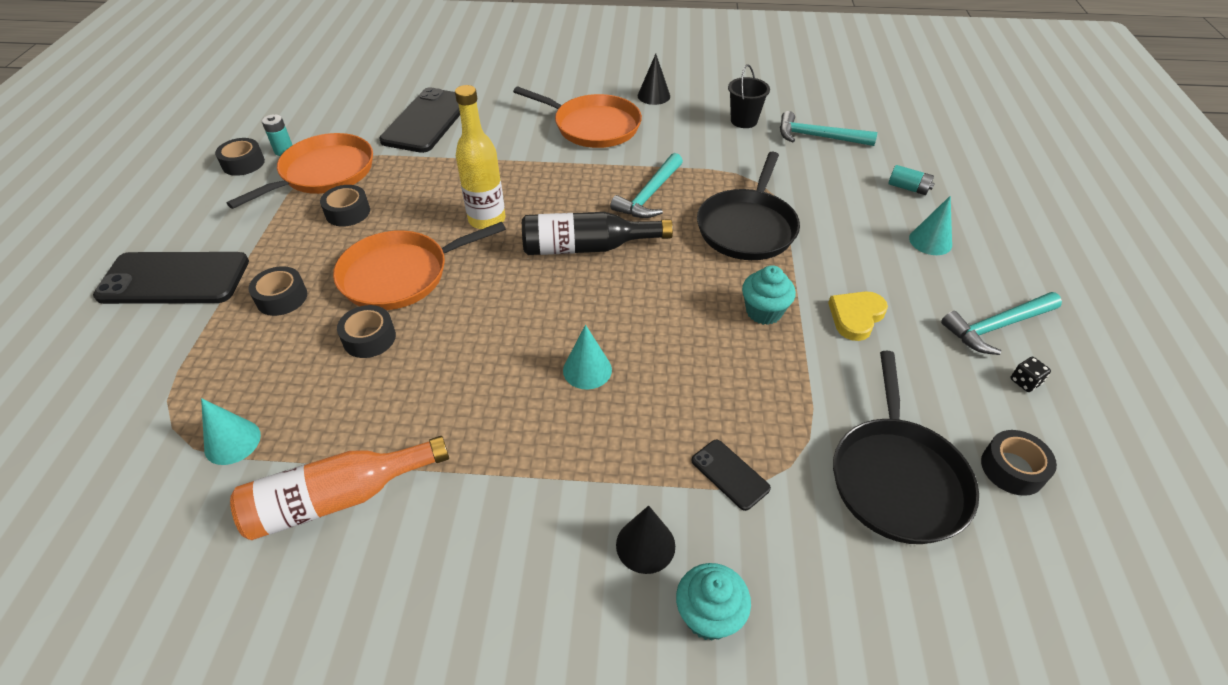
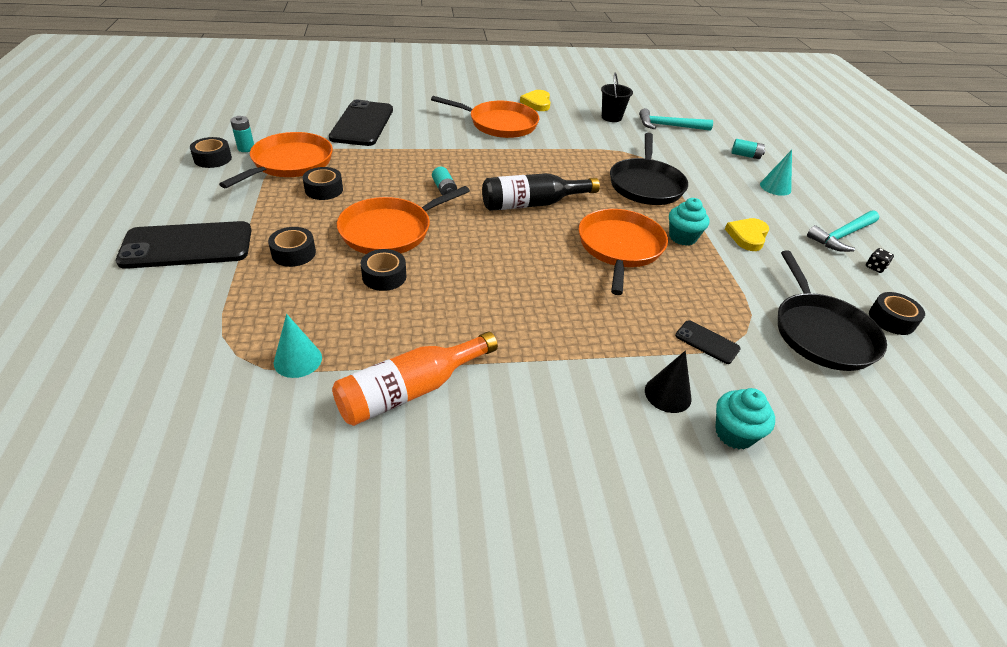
camera: 15 degrees left, 5 degrees down
yellow bottle [455,85,505,229] -> turquoise battery [432,167,457,196]
turquoise cone [563,325,612,389] -> none
turquoise hammer [610,153,683,218] -> none
black cone [638,54,670,105] -> yellow heart [520,90,551,111]
none -> orange pan [579,209,668,295]

